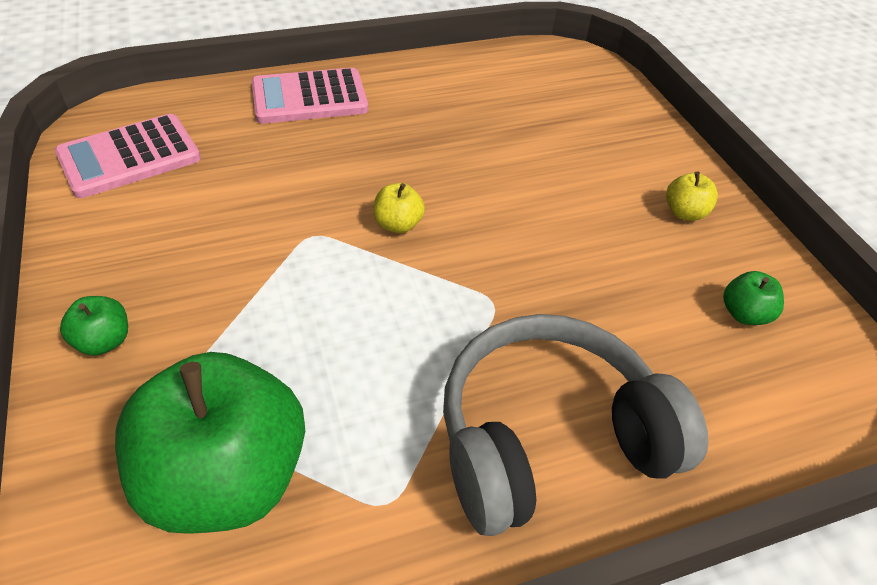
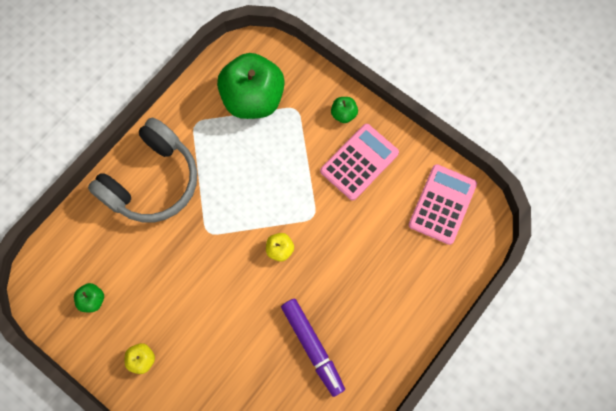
camera: 150 degrees right, 25 degrees up
pink calculator [251,68,368,124] -> pink calculator moved to [320,124,399,200]
none -> purple marker [281,299,345,397]

